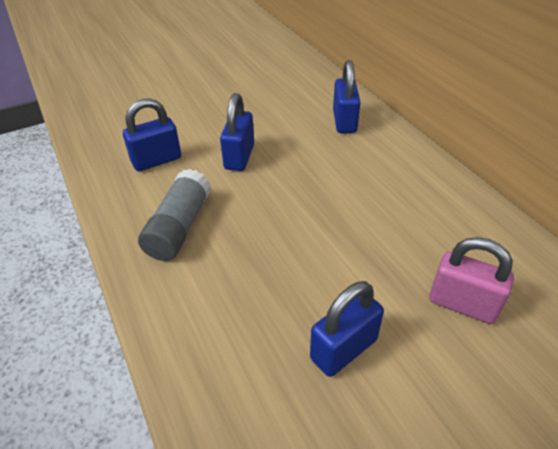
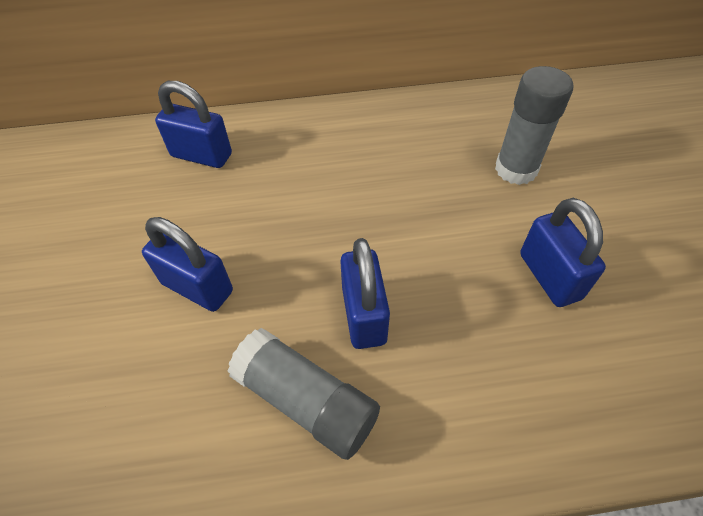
camera: 70 degrees left, 10 degrees up
blue padlock [123,98,181,171] -> blue padlock moved to [340,238,390,349]
pink padlock [429,237,514,324] -> grey glue stick [495,66,574,185]

